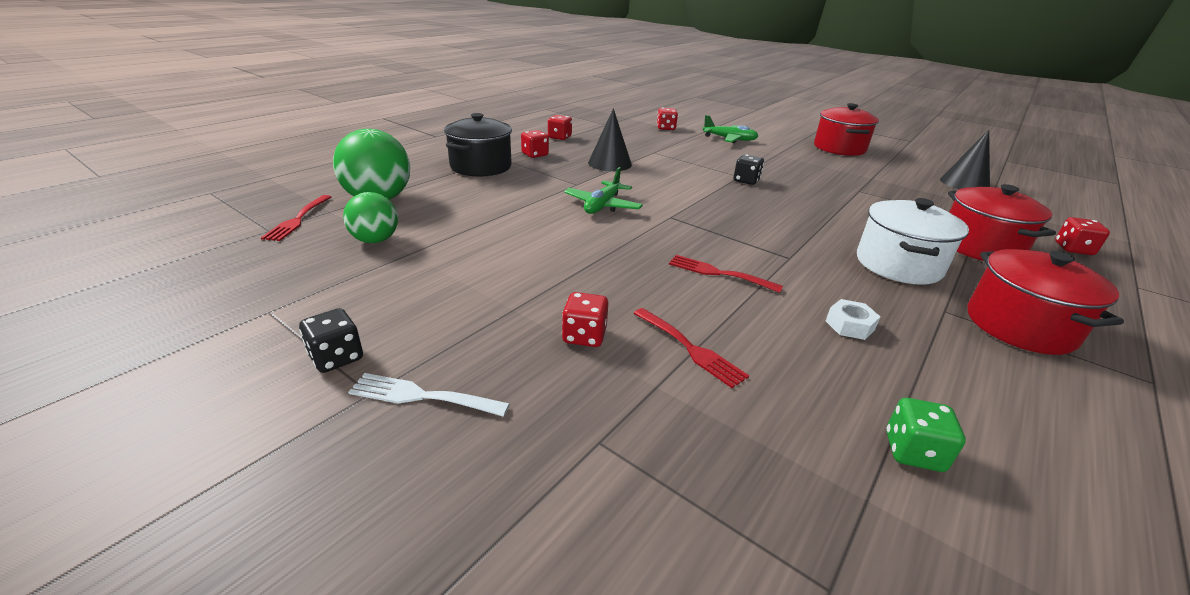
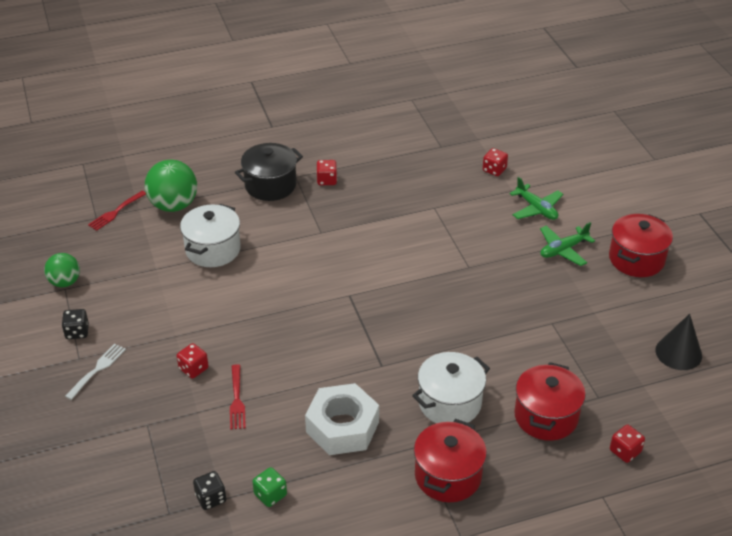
camera: 35 degrees right, 10 degrees up
green ball [343,192,398,243] -> green ball moved to [44,253,80,287]
white fork [348,373,510,417] -> white fork turned 75 degrees clockwise [65,344,126,400]
red dice [548,115,572,140] -> none
green plane [564,167,643,214] -> green plane moved to [540,222,595,266]
black cone [588,108,632,171] -> none
red fork [669,255,783,293] -> none
black dice [734,154,764,185] -> black dice moved to [193,471,226,510]
white nut [826,299,880,340] -> white nut [305,383,379,455], size x2.42
none -> white pot [180,204,241,267]

